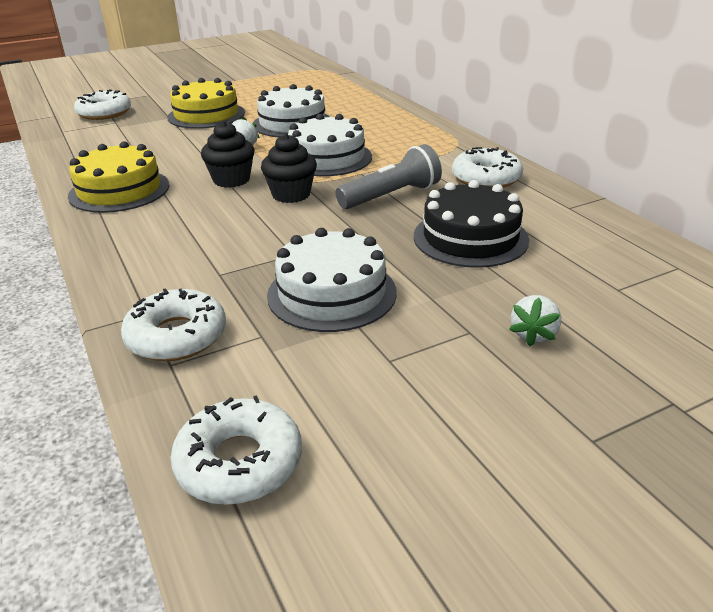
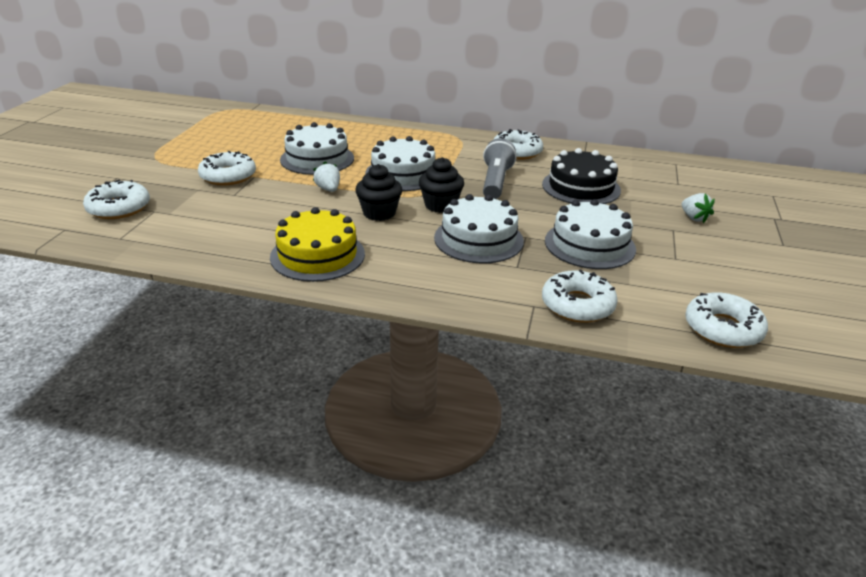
camera: 50 degrees left, 0 degrees up
yellow cake [167,78,245,129] -> white donut [198,151,256,186]
none -> white cake [434,194,524,263]

